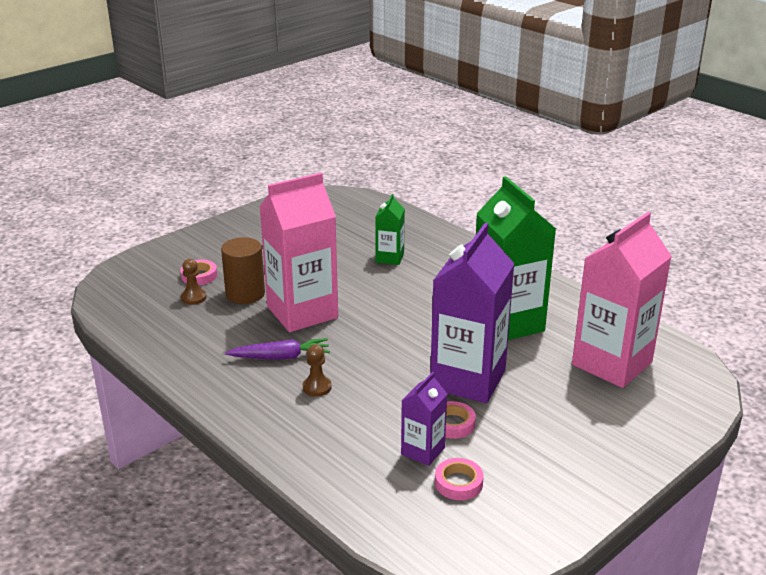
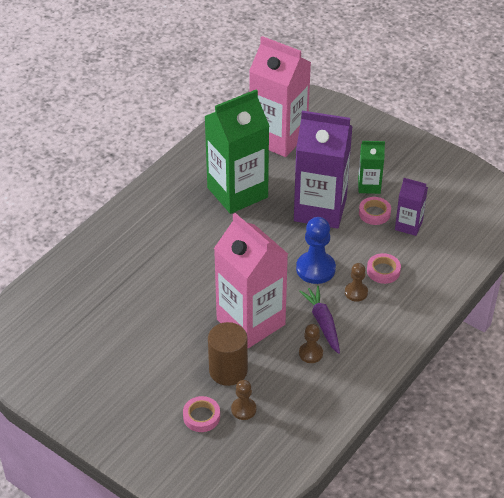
camera: 100 degrees left, 15 degrees up
green carton [375,194,405,265] -> green carton moved to [358,141,385,194]
pink tape [435,458,484,500] -> pink tape moved to [367,253,401,284]
none -> blue pawn [296,217,336,284]
none -> brown pawn [299,324,323,363]

